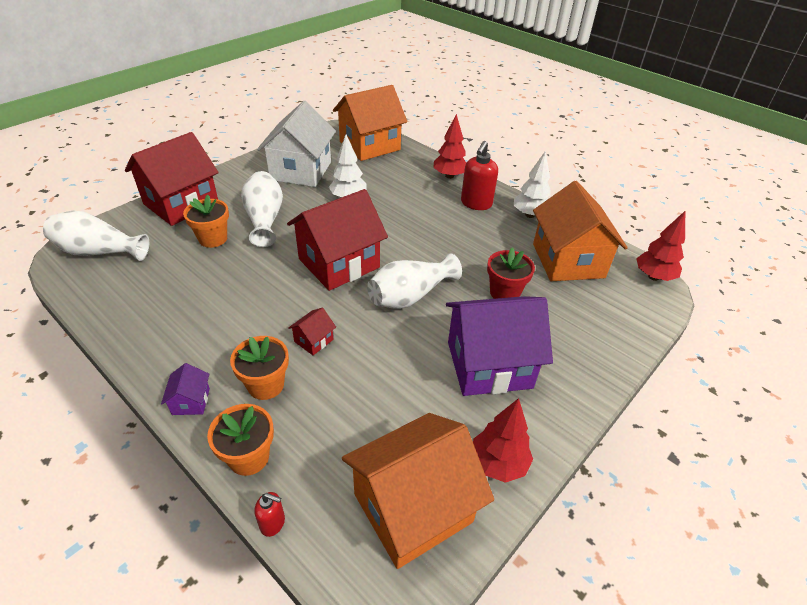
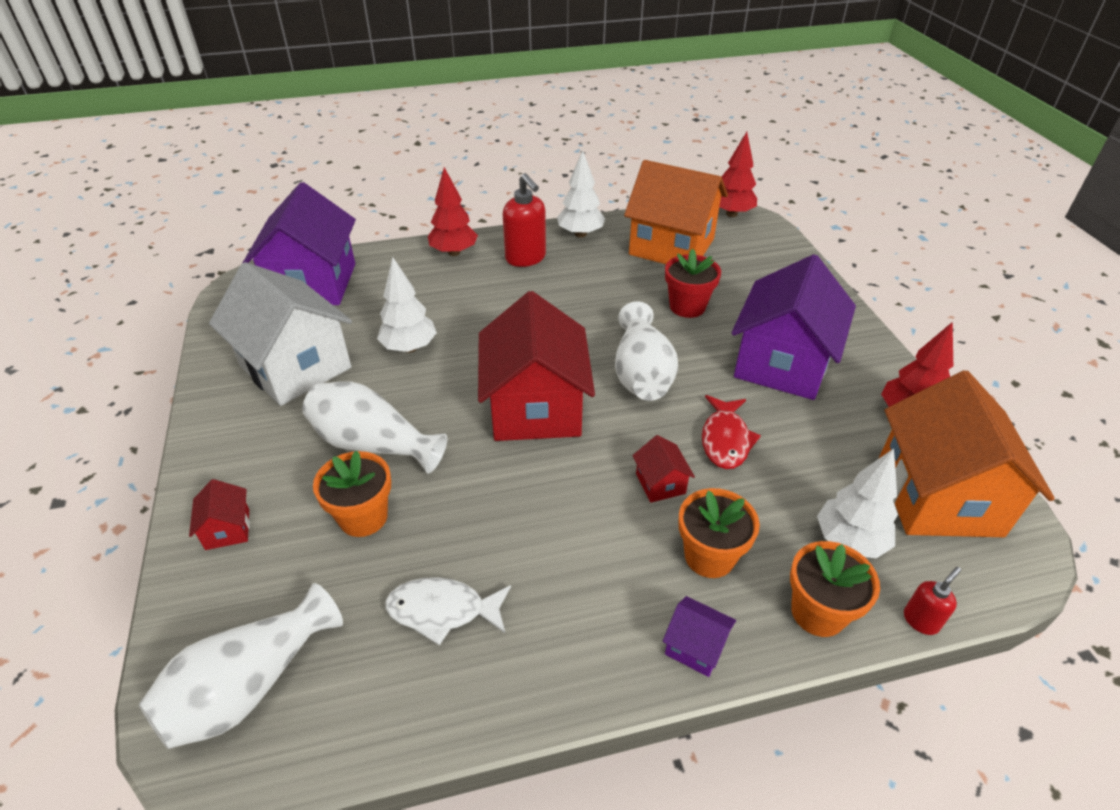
camera: 55 degrees left, 0 degrees up
red house [125,132,219,226] -> red house [189,479,250,550], size x0.41
orange house [333,85,407,161] -> purple house [243,182,356,305]
none -> white fish [385,577,511,646]
none -> red fish [702,395,761,469]
none -> white tree [817,448,898,558]

